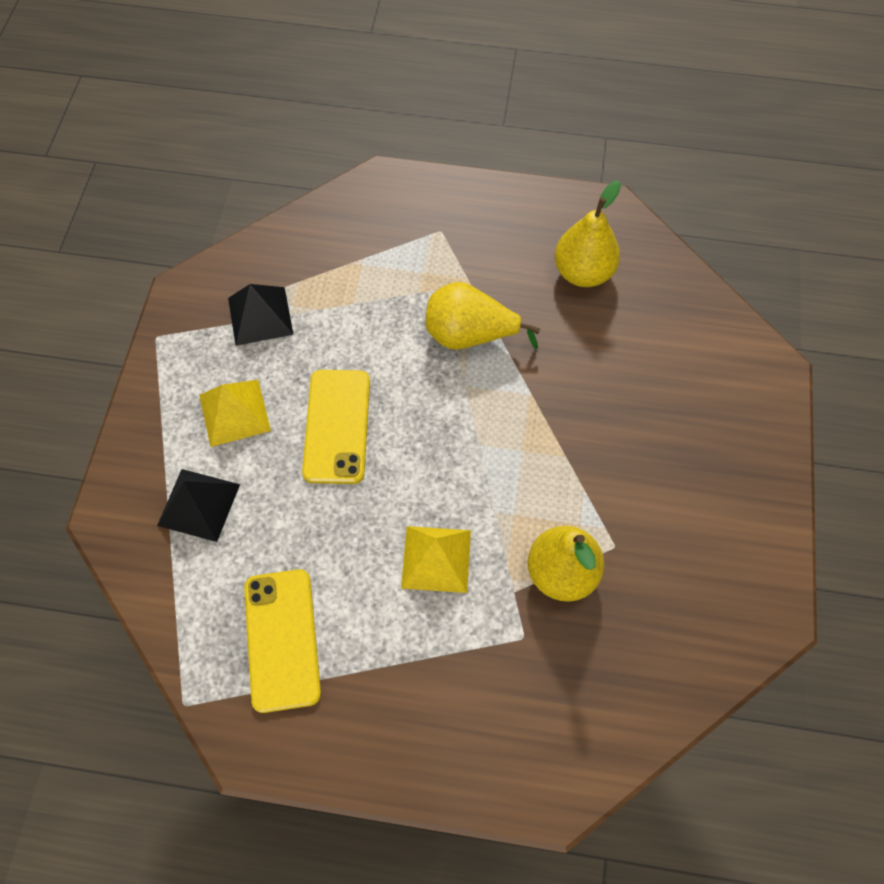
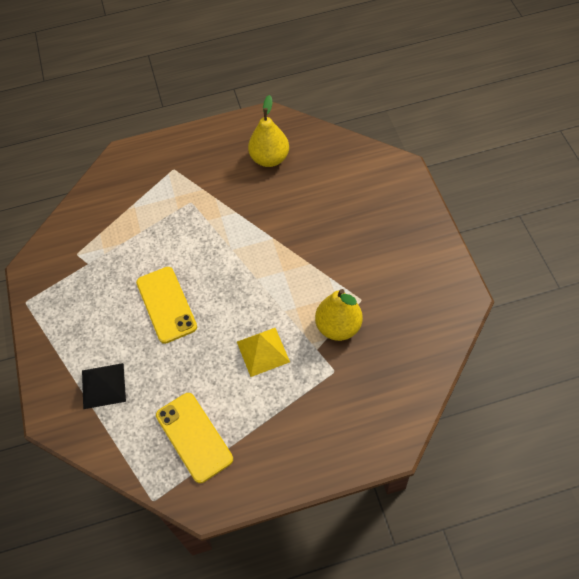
camera: 20 degrees left, 5 degrees down
yellow pyramid [199,380,271,447] -> none
black pyramid [228,284,294,346] -> none
yellow pear [425,282,540,350] -> none

